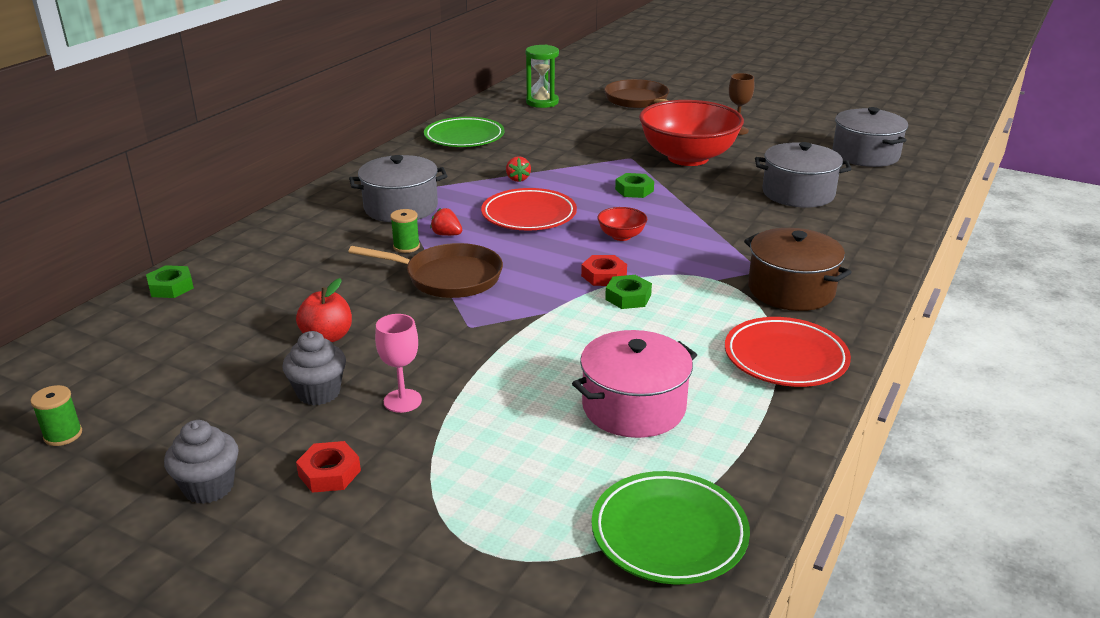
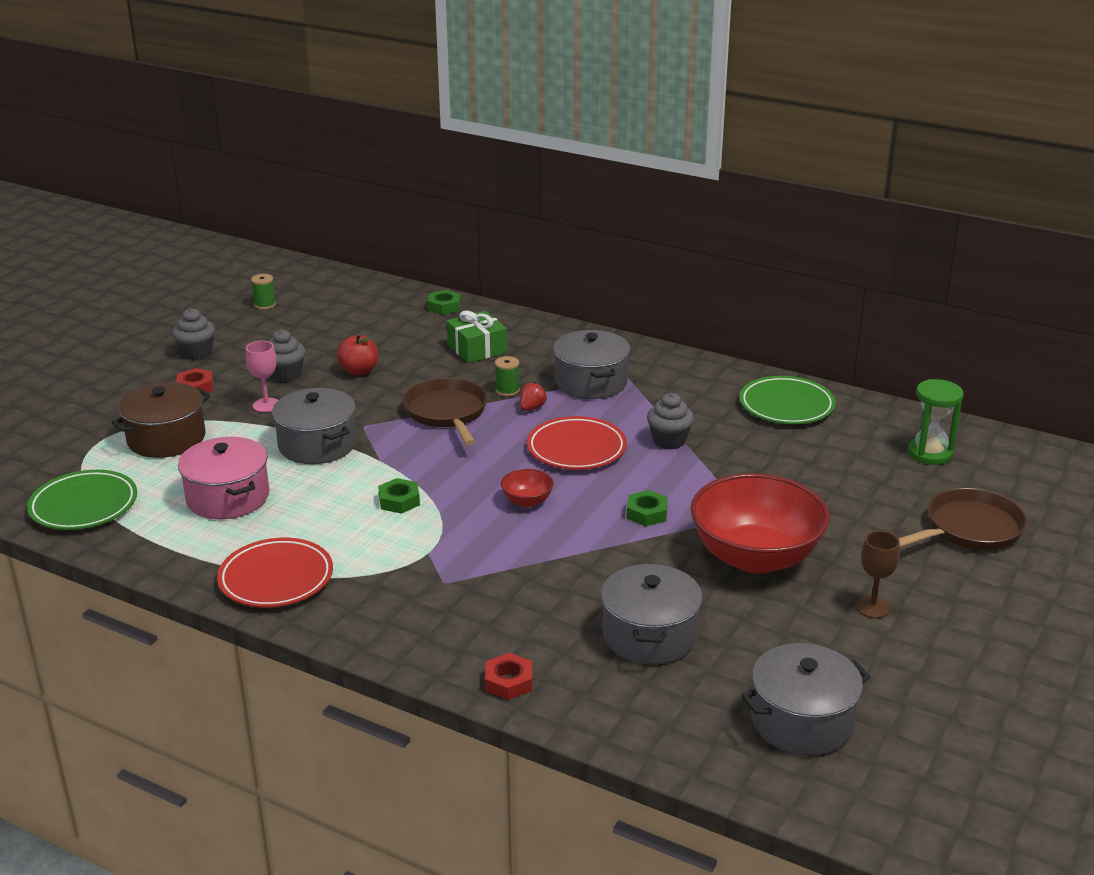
camera: 90 degrees right, 0 degrees up
brown pan [348,243,503,298] -> brown pan turned 150 degrees clockwise [403,378,488,446]
red strawberry [506,156,531,182] -> grey cupcake [647,393,694,450]
red nut [581,255,627,286] -> red nut moved to [485,653,532,700]
brown pot [744,228,852,311] -> brown pot moved to [111,382,211,458]
none -> grey pot [272,388,356,464]
none -> green gift [447,311,507,363]

